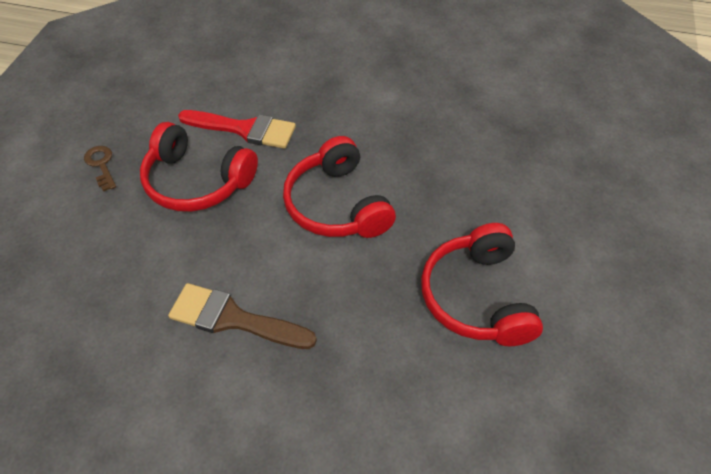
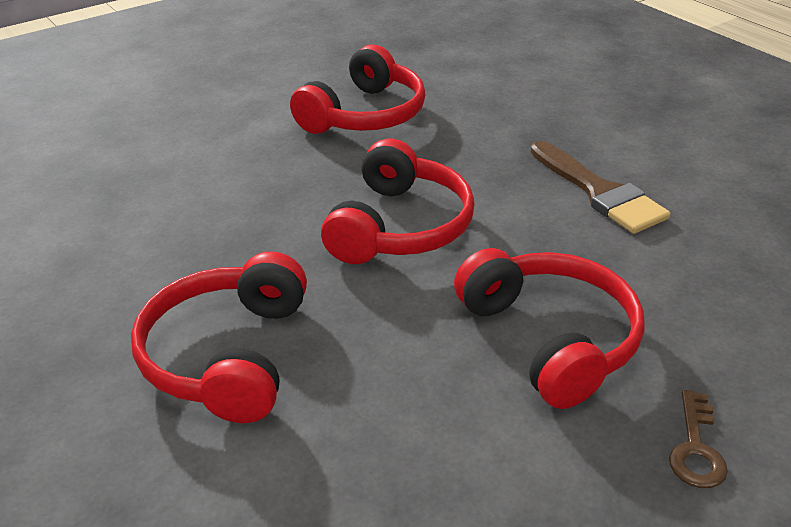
camera: 140 degrees left, 15 degrees down
red brush [178,110,296,149] -> none
none -> red headphones [131,251,307,423]

